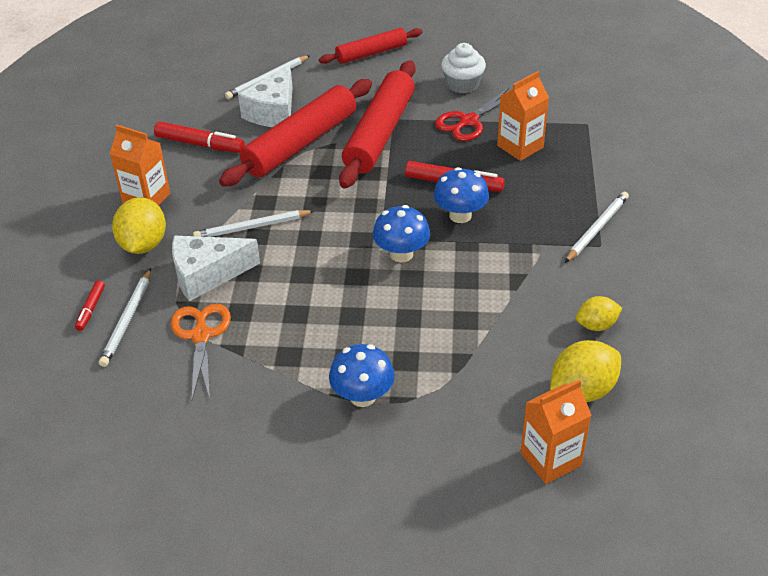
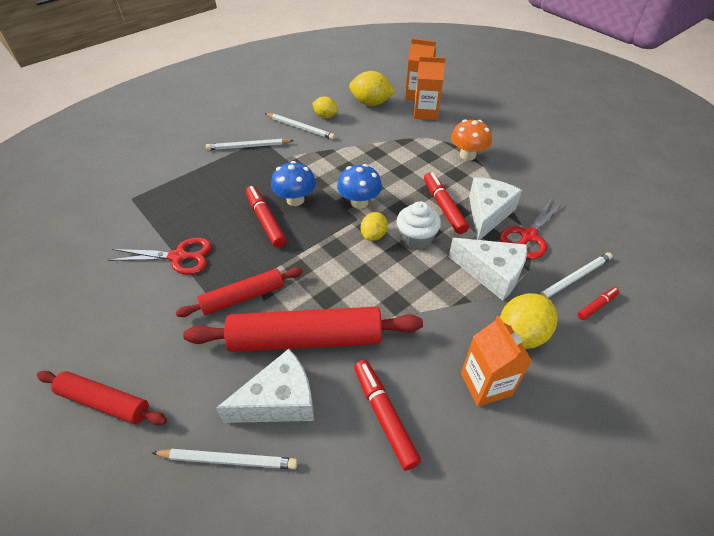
camera: 135 degrees left, 5 degrees up
orange scissors [171,304,231,400] -> red scissors [500,198,564,260]
white pencil [193,210,314,237] -> white pencil moved to [265,113,335,140]
blue mushroom [329,344,395,407] -> orange mushroom [451,119,492,161]
red rolling pin [339,60,416,188] -> red rolling pin [176,267,303,317], size x0.59
white cupcake [441,43,486,94] -> white cupcake moved to [397,201,441,249]
orange carton [497,71,549,161] -> orange carton moved to [414,56,445,120]
none -> yellow lemon [361,212,388,241]
none -> red marker [424,172,469,234]
none -> white cheese [469,177,522,240]

